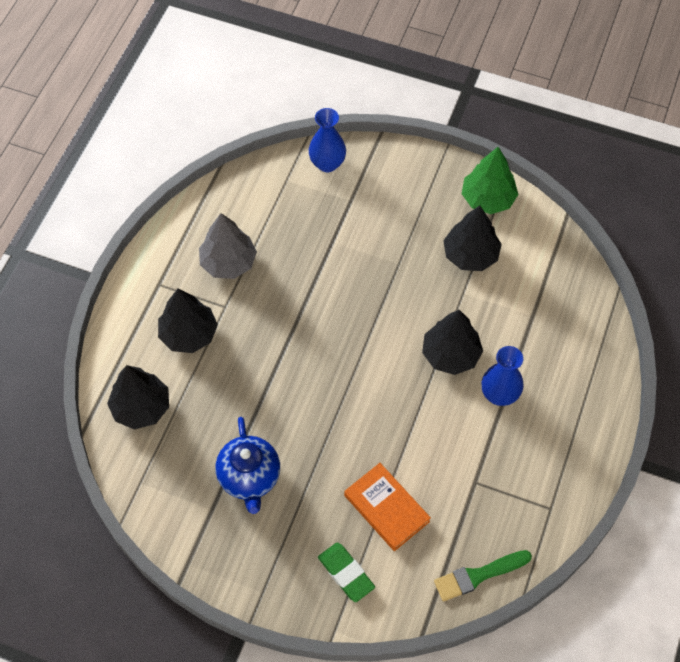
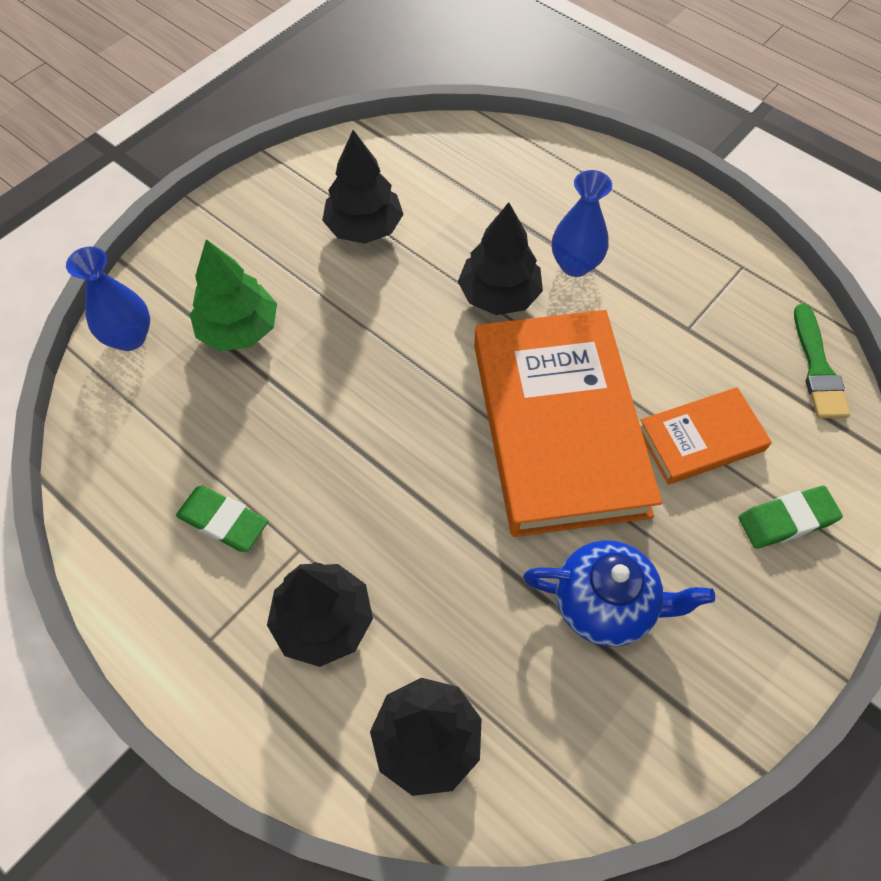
camera: 70 degrees left, 0 degrees up
grey tree [199,213,257,279] -> green eraser [176,486,268,552]
green tree [462,147,518,214] -> green tree moved to [190,239,277,351]
none -> orange book [474,310,662,537]

